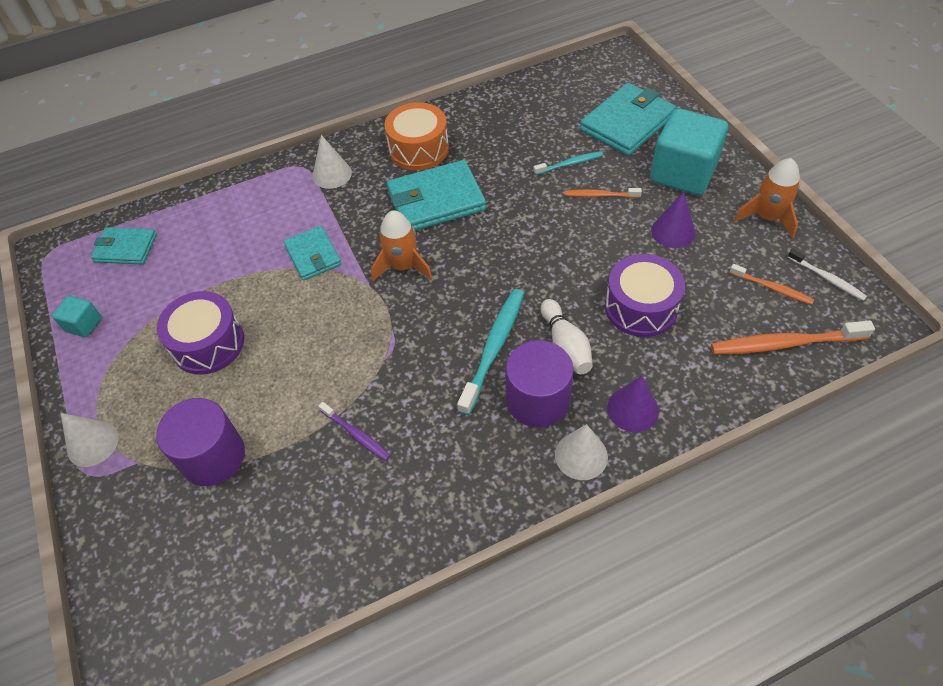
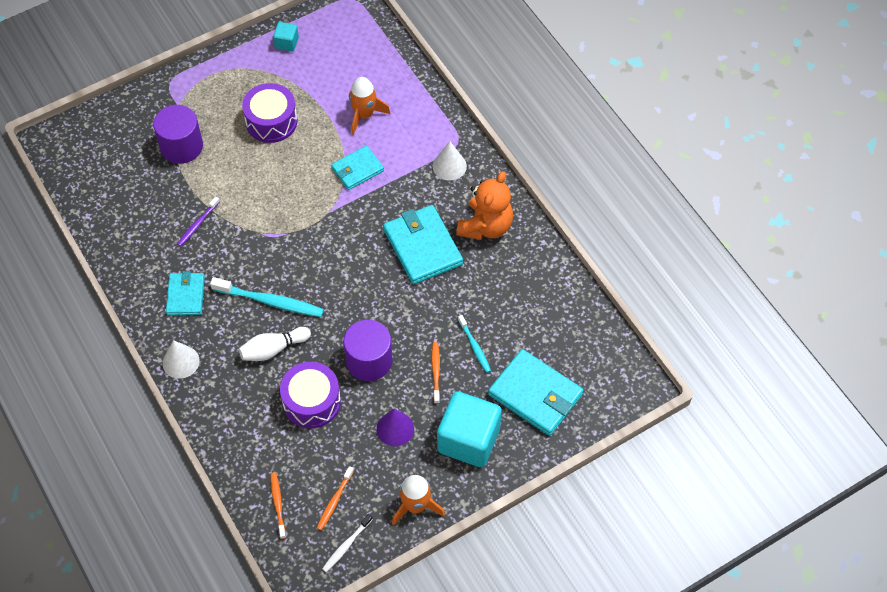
camera: 80 degrees right, 5 degrees up
white cone [61,413,119,467] -> none
turquoise wallet [91,227,157,265] -> turquoise wallet moved to [166,271,205,315]
orange rocket [371,210,433,281] -> orange rocket moved to [349,77,390,135]
orange drum [384,102,449,170] -> orange teddy bear [456,171,513,240]
purple cylinder [506,340,574,428] -> purple cylinder moved to [343,320,392,381]
purple cone [607,376,659,432] -> none
orange toothbrush [711,320,875,355] -> orange toothbrush [270,472,286,539], size x0.56

